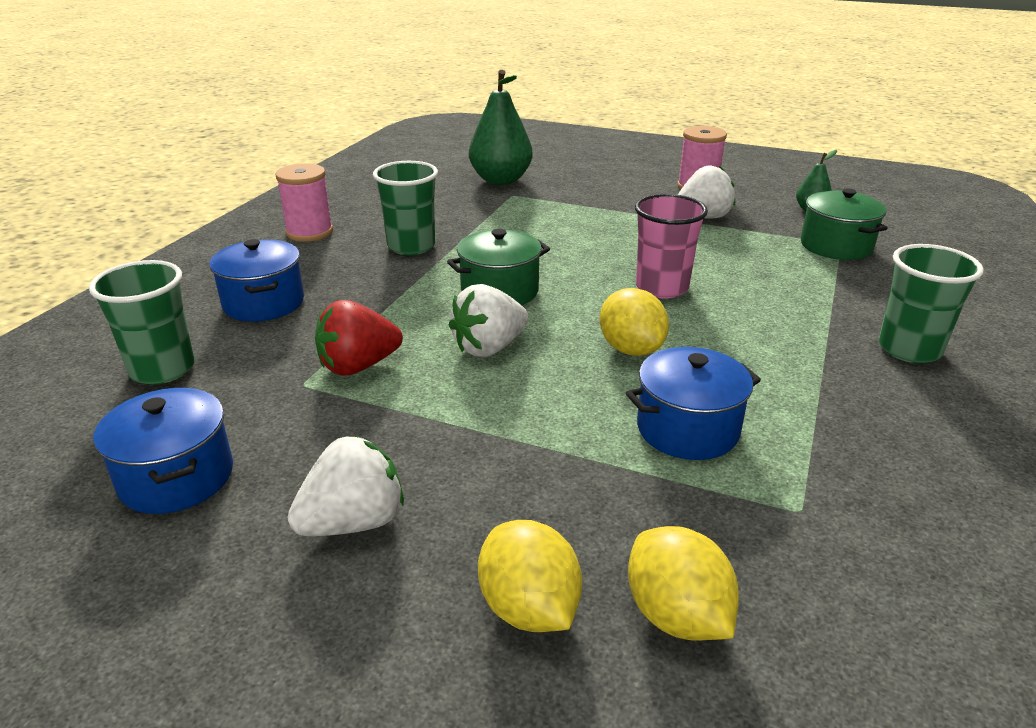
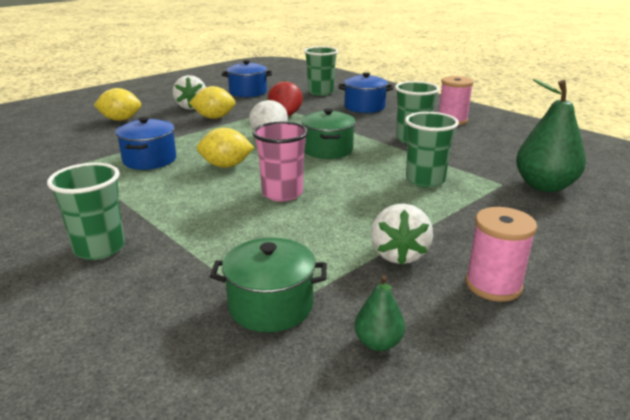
camera: 115 degrees right, 5 degrees down
yellow lemon [628,526,739,641] -> yellow lemon moved to [189,86,236,119]
none -> green cup [405,112,459,188]

